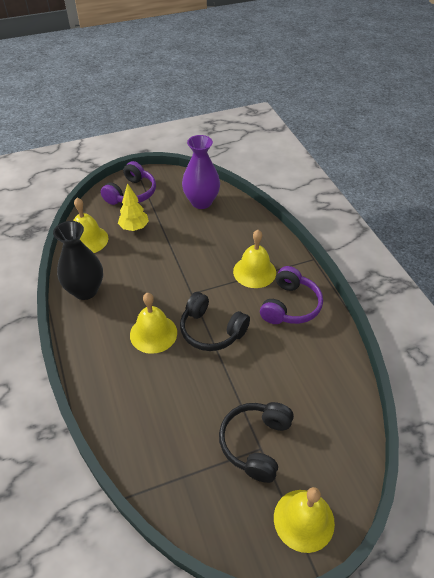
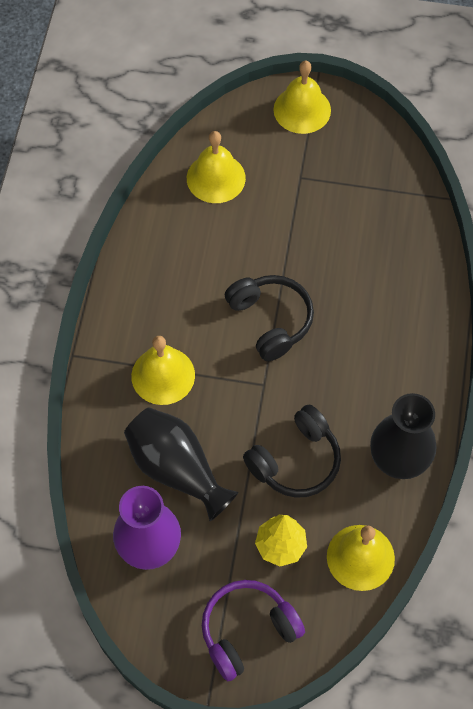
camera: 150 degrees left, 15 degrees up
yellow bell [130,293,177,354] -> yellow bell moved to [187,131,246,203]
black headphones [219,402,294,483] -> black headphones moved to [243,405,341,498]
purple headphones [260,266,323,324] -> none
none -> black vase [124,407,239,521]

